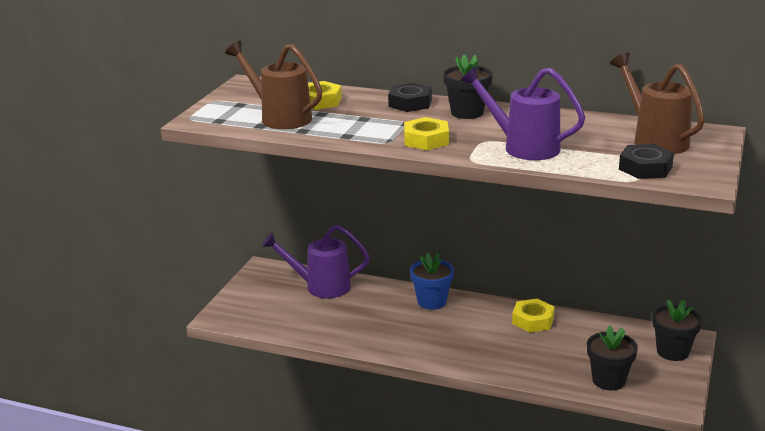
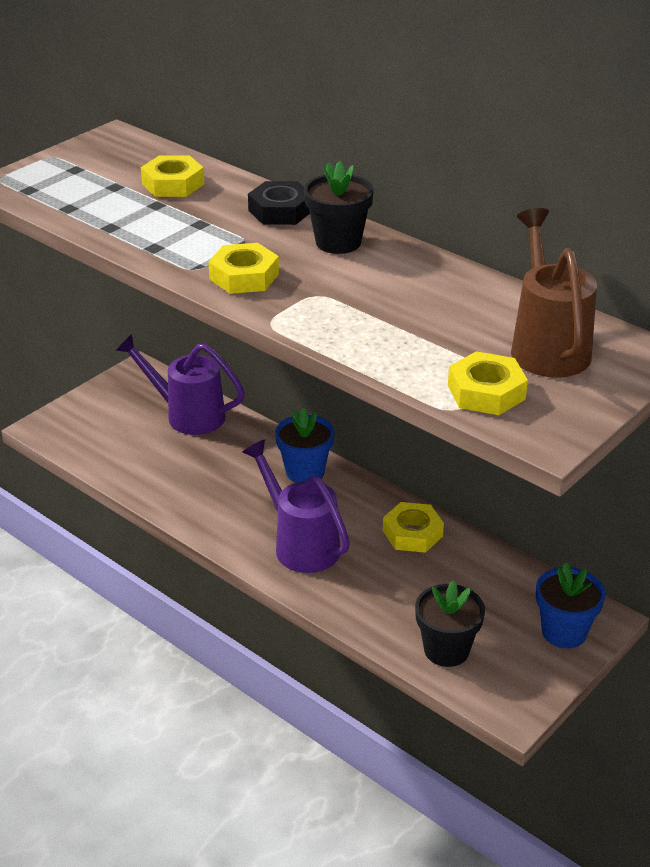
camera: 20 degrees right, 10 degrees up
brown watering can [225,41,322,129] -> none
purple watering can [460,66,585,160] -> purple watering can moved to [242,439,350,573]
black nut [619,144,674,179] -> yellow nut [448,351,528,415]
black flower pot [652,299,702,361] -> blue flower pot [536,562,606,648]

